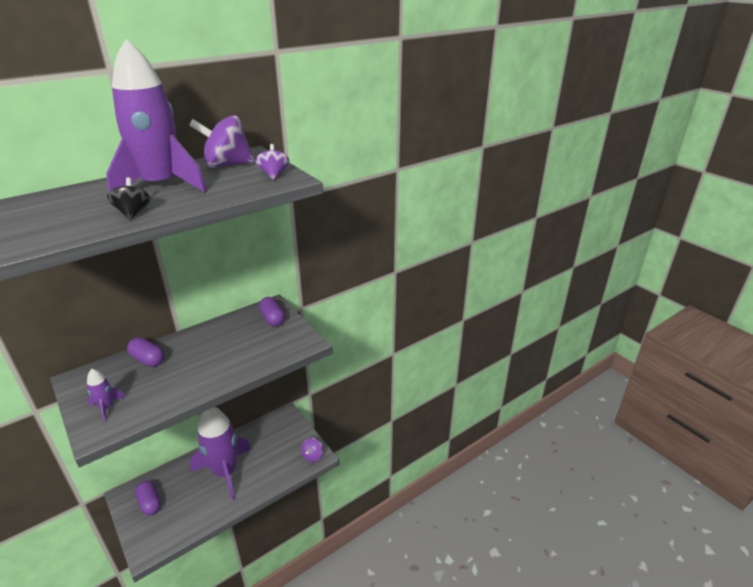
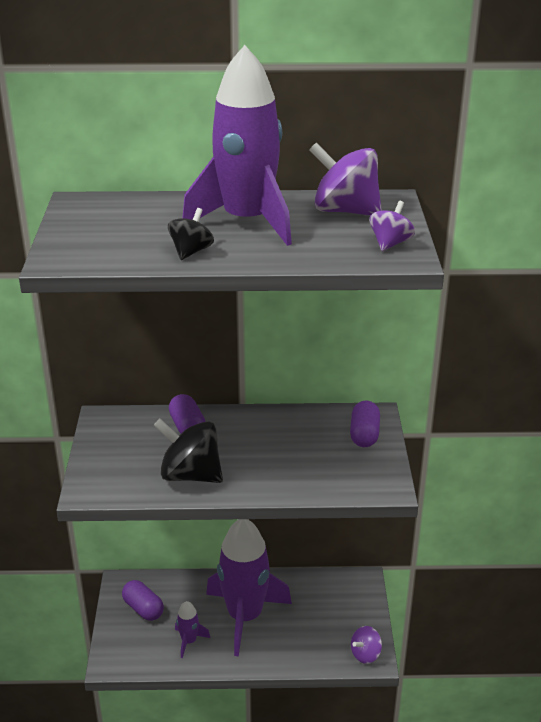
camera: 35 degrees right, 0 degrees up
purple rocket [87,369,126,422] -> purple rocket moved to [175,601,210,658]
purple capsule [135,481,161,515] -> purple capsule turned 45 degrees counterclockwise [122,580,164,621]
none -> black spinning top [154,419,223,483]

